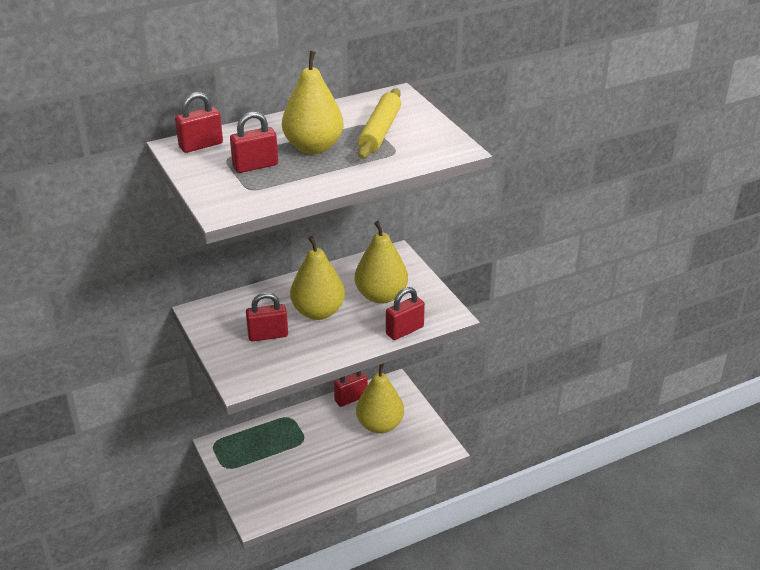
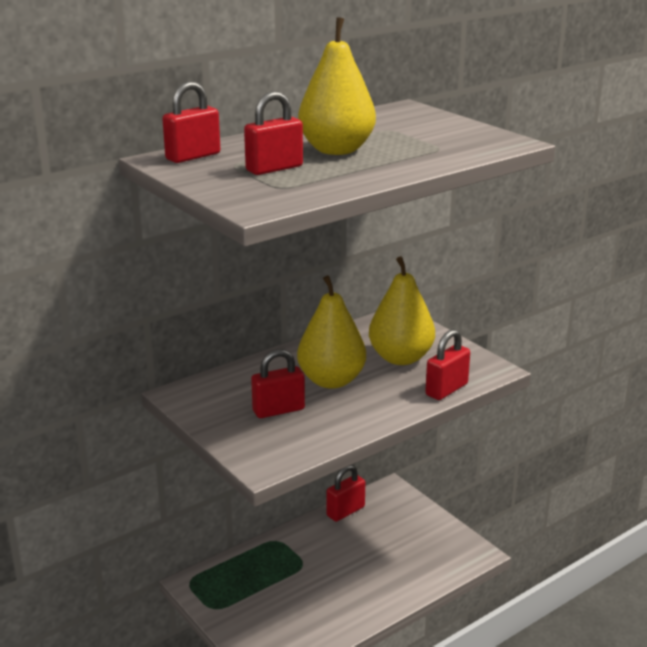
camera: 10 degrees left, 10 degrees down
yellow pear [356,363,404,434] -> none
yellow rolling pin [358,88,401,159] -> none

